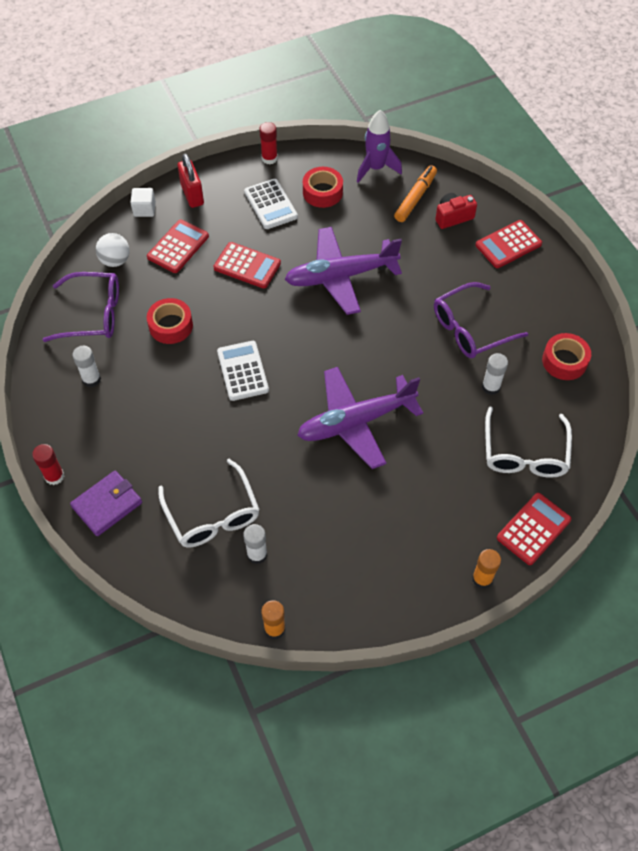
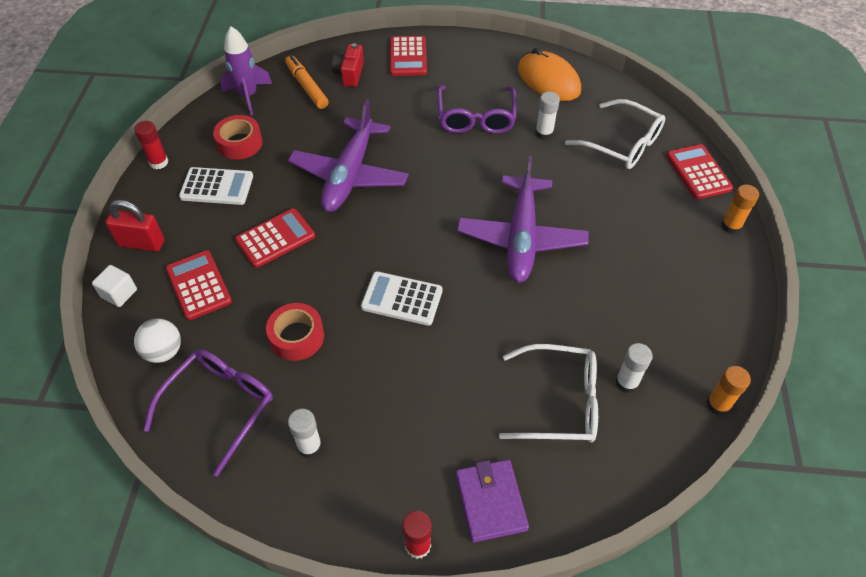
camera: 60 degrees left, 5 degrees down
red tape [542,333,591,380] -> orange mouse [518,48,581,101]

